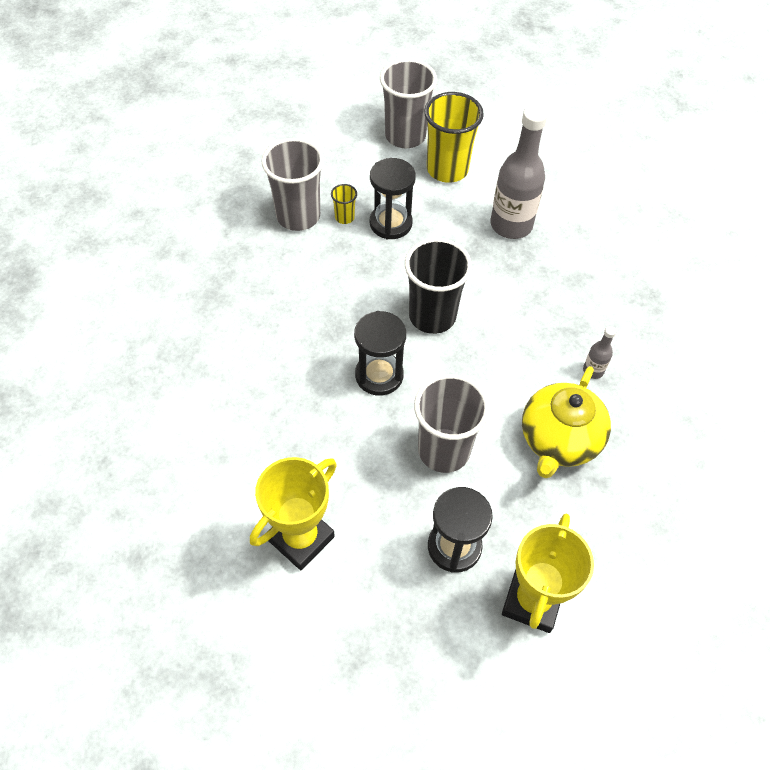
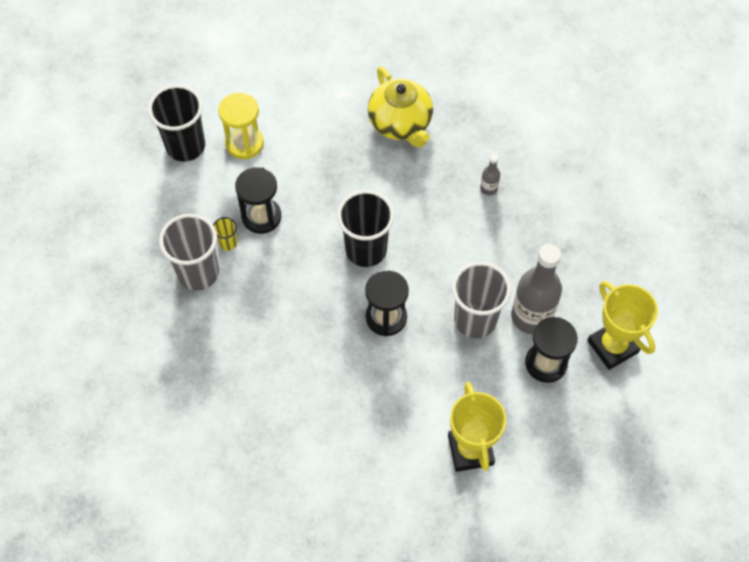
camera: 50 degrees left, 5 degrees up
grey cup [380,59,437,148] -> black cup [148,85,205,162]
yellow cup [424,92,484,183] -> yellow hourglass [218,92,264,159]
grey bottle [490,105,548,239] -> grey bottle moved to [511,244,562,334]
yellow teapot [522,366,611,478] -> yellow teapot moved to [368,66,433,148]

